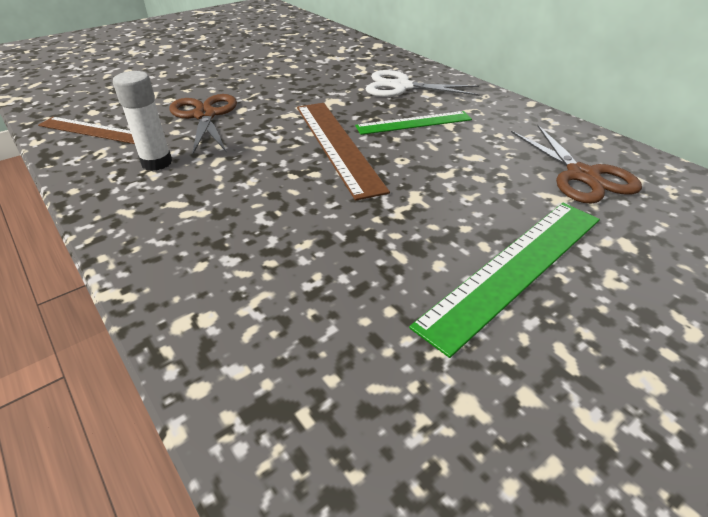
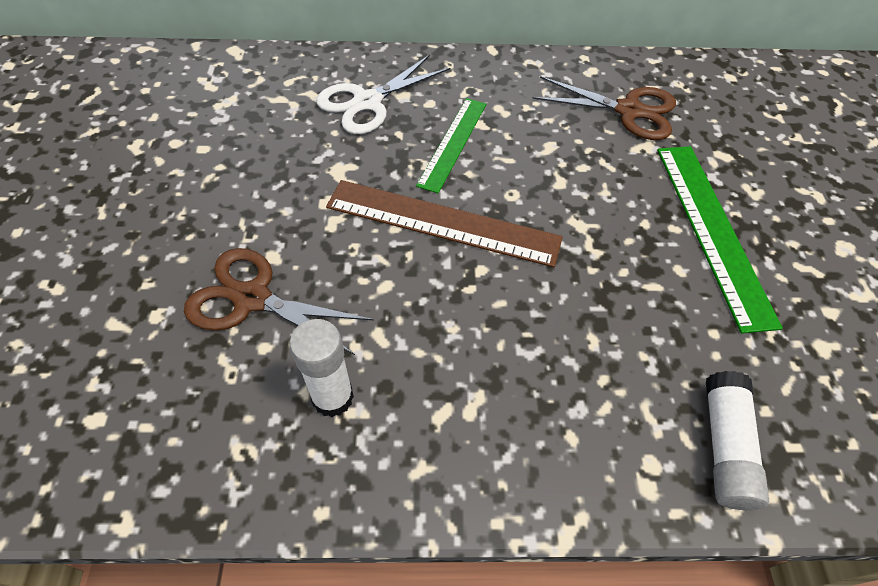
camera: 55 degrees left, 15 degrees up
brown ruler [38,117,135,144] -> none
none -> white glue stick [706,371,769,510]

